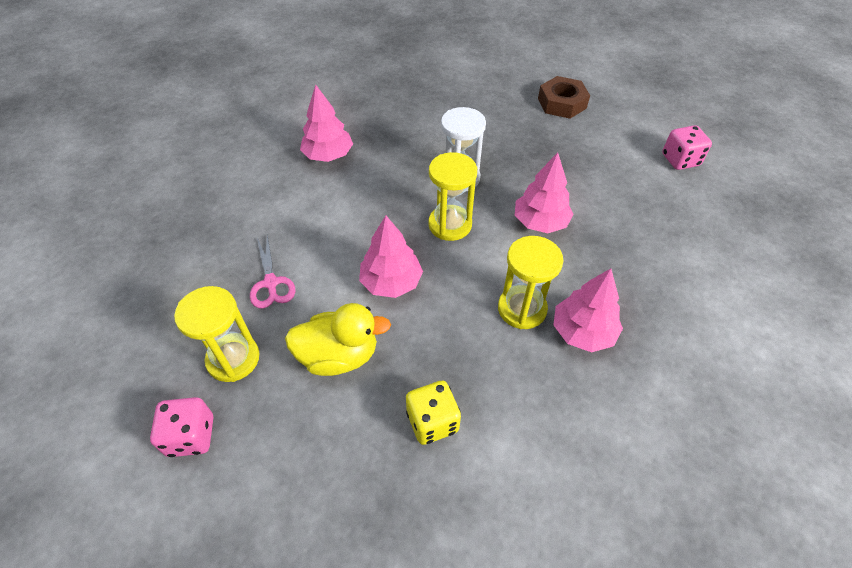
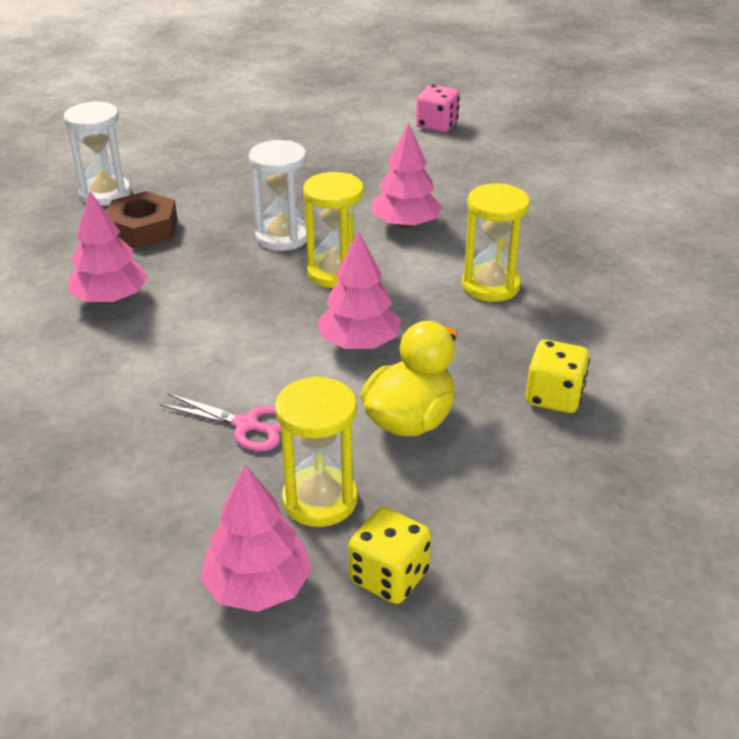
camera: 50 degrees left, 15 degrees down
pink dice [150,397,213,457] -> yellow dice [349,507,431,604]
brown nut [538,76,590,119] -> brown nut moved to [106,191,178,248]
pink tree [553,268,623,352] -> pink tree moved to [200,465,312,612]
none -> white hourglass [64,101,131,206]

